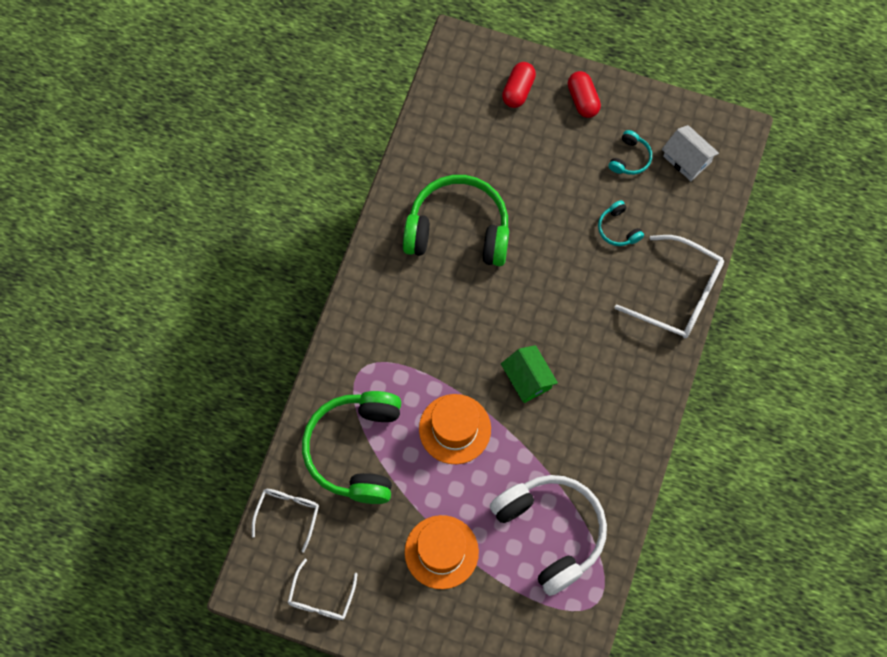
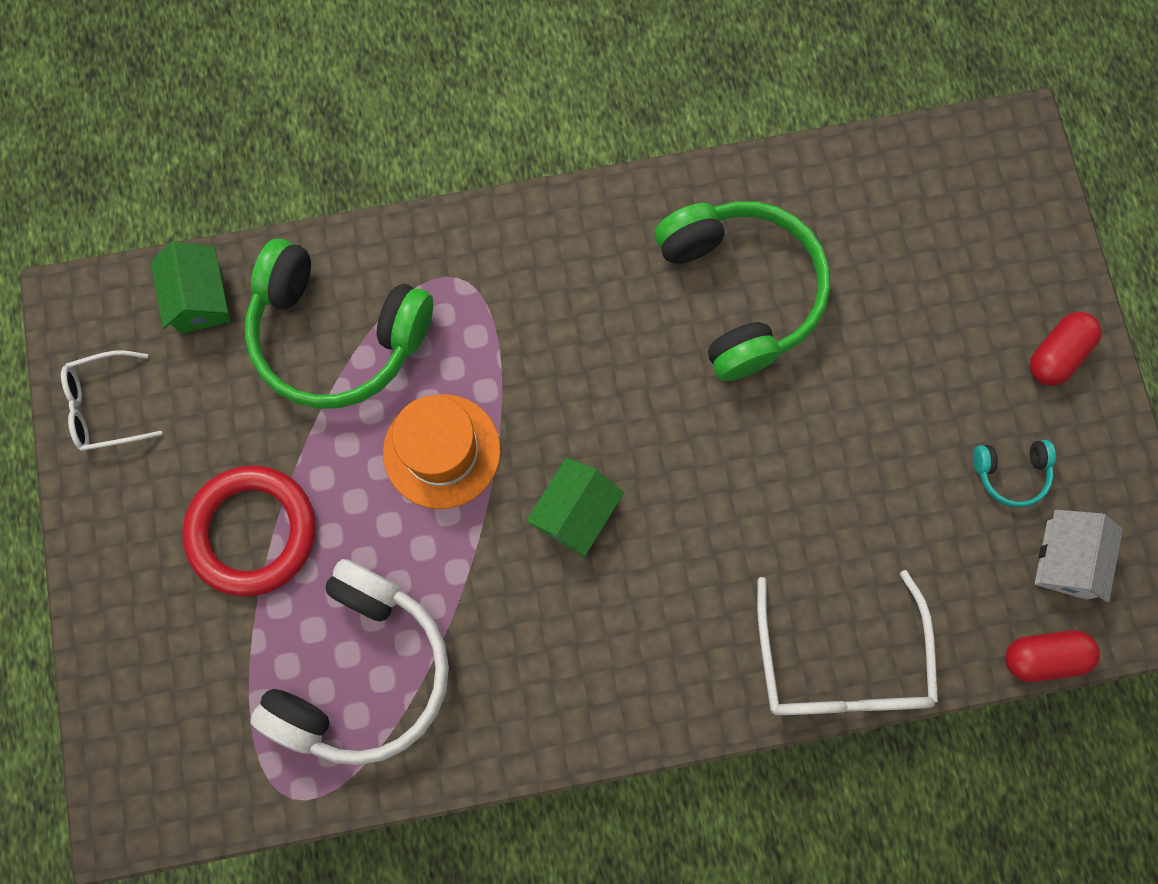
camera: 60 degrees right, 5 degrees up
white glasses [252,489,319,553] -> green house [151,241,230,334]
green headphones [302,391,401,504] -> green headphones turned 135 degrees counterclockwise [245,239,433,409]
orange hat [405,515,479,589] -> red ring [182,465,315,597]
red capsule [502,62,536,108] -> red capsule moved to [1005,630,1100,682]
turquoise headphones [598,200,644,246] -> none

